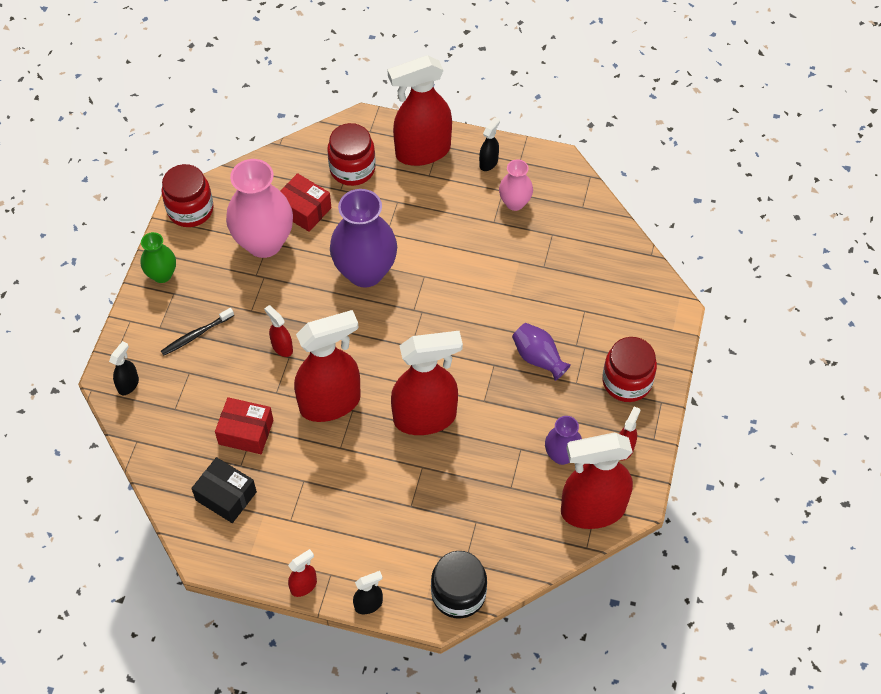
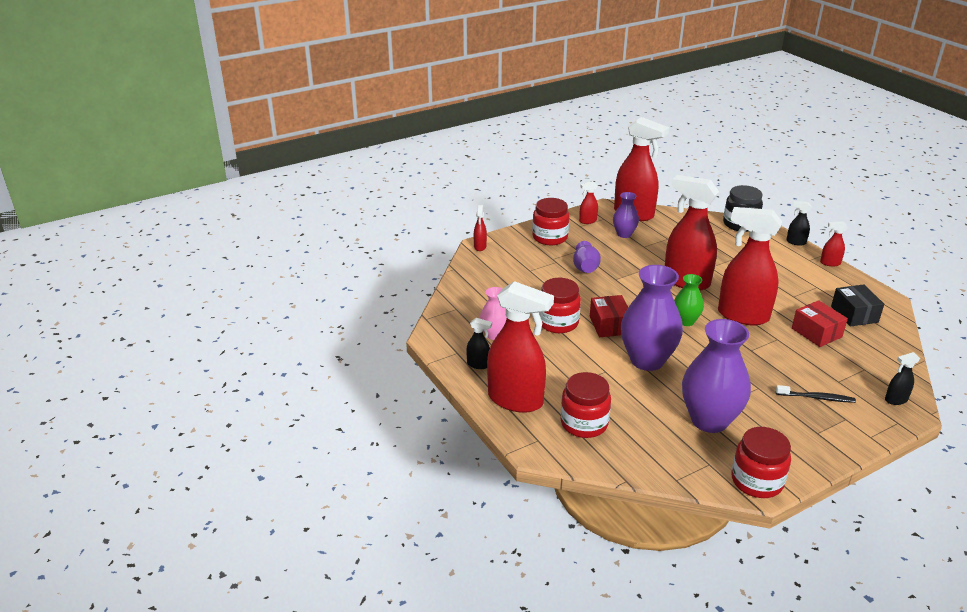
camera: 135 degrees left, 25 degrees down
green vase [140,232,176,283] -> green vase moved to [674,274,704,326]
pink vase [226,159,293,258] -> purple vase [682,319,751,433]
red spray bottle [264,305,293,357] -> red spray bottle moved to [474,205,487,251]
red box [280,173,331,232] -> red box moved to [590,295,628,337]
black spray bottle [479,117,500,171] -> black spray bottle turned 150 degrees counterclockwise [466,318,492,369]
none -> red jar [539,278,581,333]

